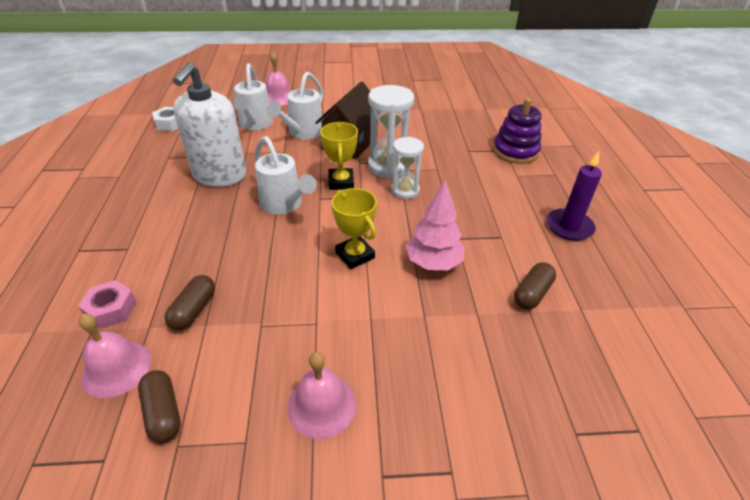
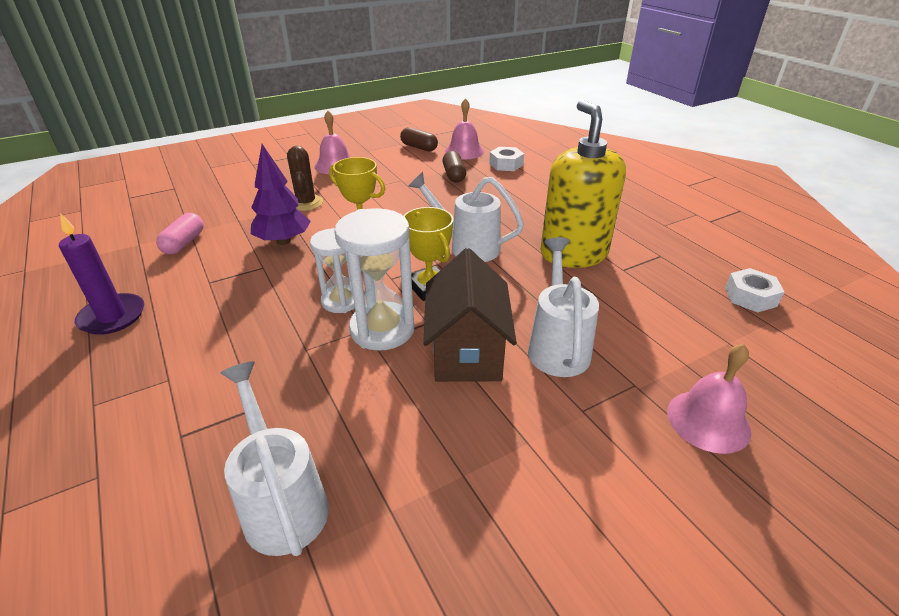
camera: 155 degrees right, 5 degrees down
pink nut [78,280,137,329] -> white nut [489,147,524,171]
white soap dispenser [173,62,246,187] -> yellow soap dispenser [540,100,626,268]
white watering can [233,63,273,130] -> white watering can moved to [220,361,329,556]
pink tree [406,180,465,270] -> purple tree [251,144,311,245]
purple stacking toy [493,98,541,164] -> none
brown capsule [514,262,556,310] -> pink capsule [156,213,204,255]
none -> brown cactus [287,146,323,211]

